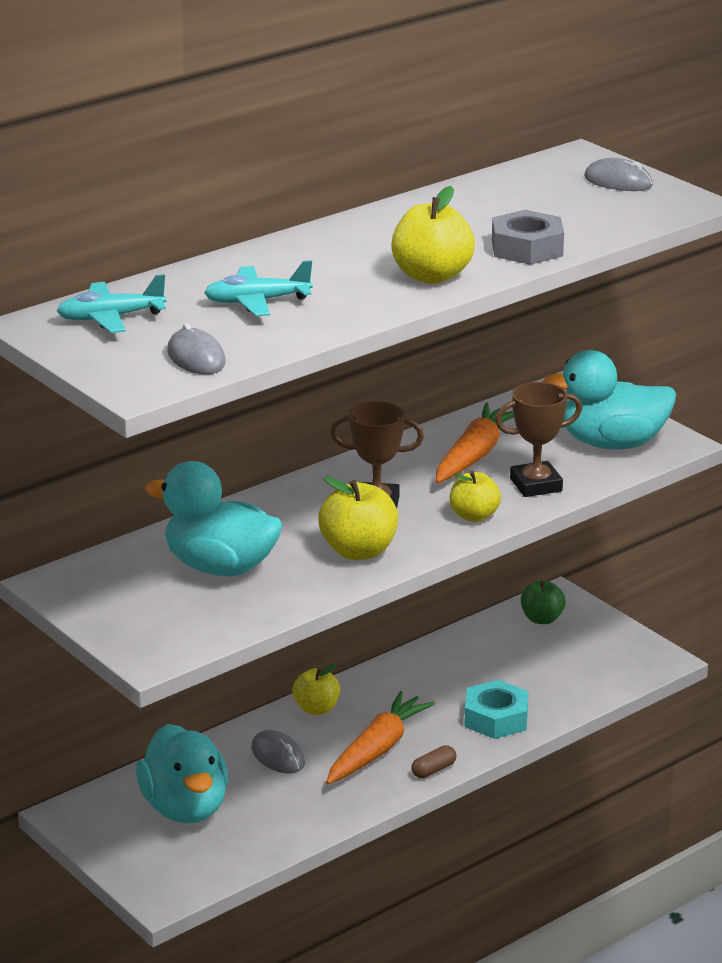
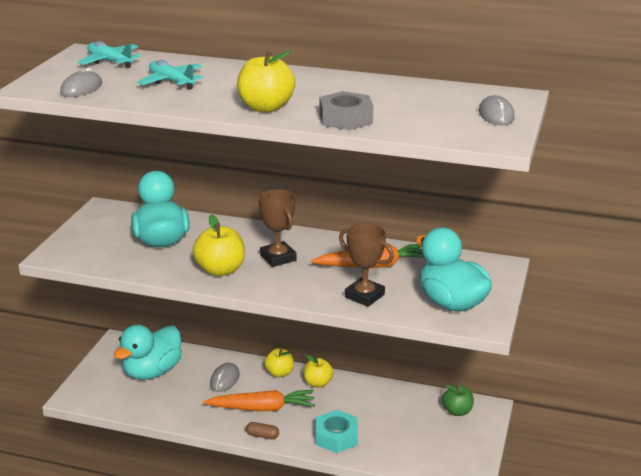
camera: 55 degrees right, 0 degrees up
yellow apple [450,471,501,522] -> yellow apple moved to [303,355,333,388]

